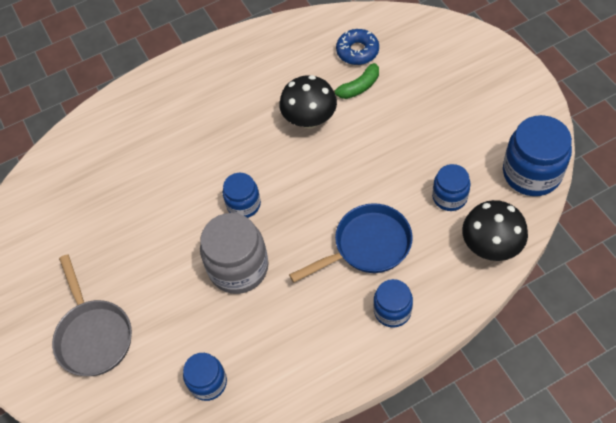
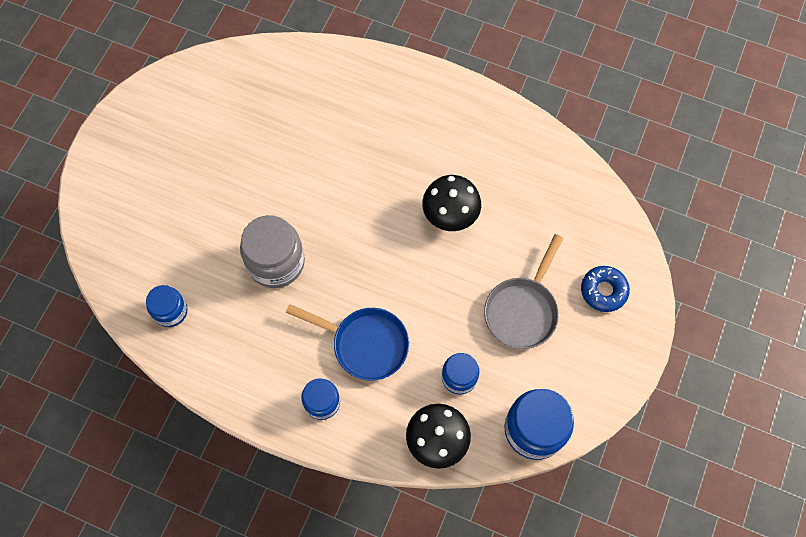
camera: 45 degrees right, 10 degrees up
grey pan [52,254,132,376] -> grey pan moved to [484,234,563,349]
blue jar [223,173,261,218] -> none
green banana [333,63,379,99] -> none
blue donut [336,29,379,65] -> blue donut moved to [581,266,630,312]

